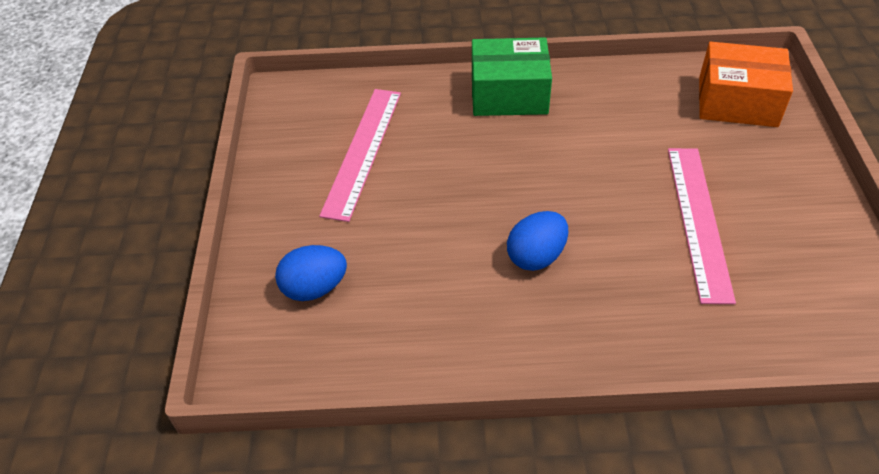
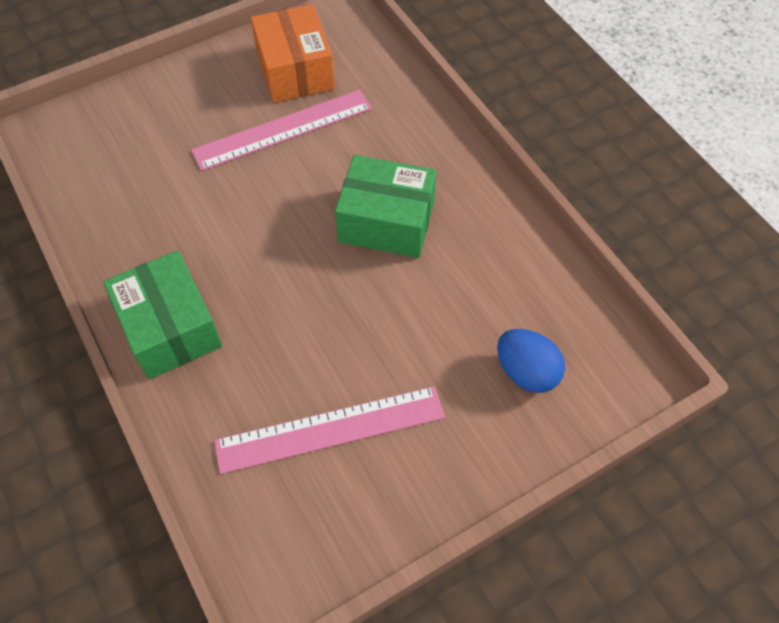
camera: 120 degrees left, 10 degrees up
blue egg [507,211,568,271] -> green box [335,155,436,258]
orange box [699,42,793,127] -> orange box moved to [251,4,335,103]

